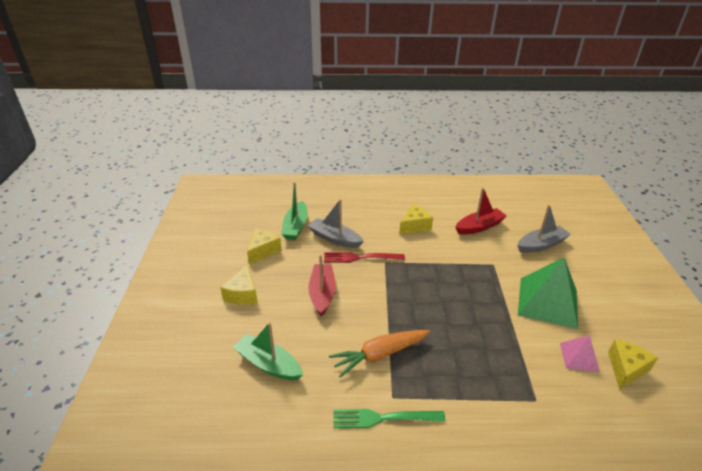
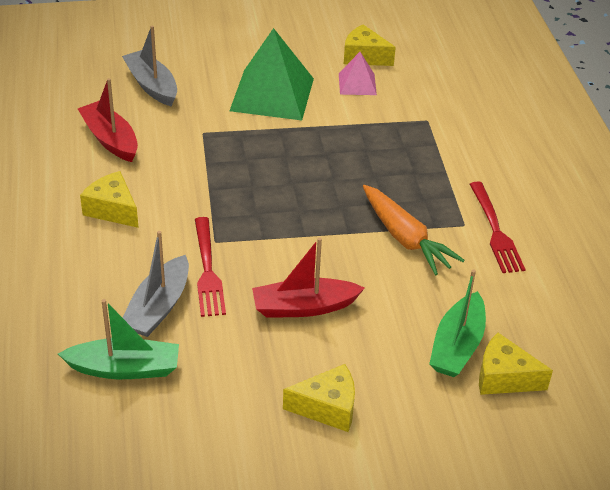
camera: 100 degrees left, 5 degrees up
yellow cheese [247,229,282,264] -> yellow cheese moved to [479,333,553,395]
green fork [333,409,445,428] -> red fork [470,182,526,273]

